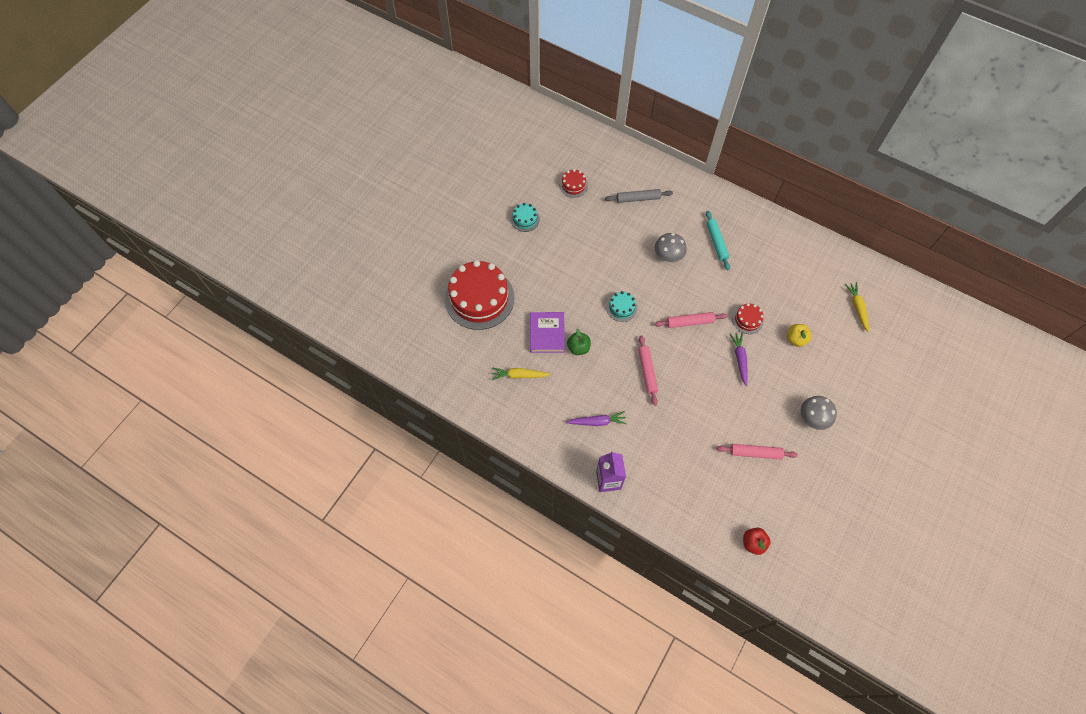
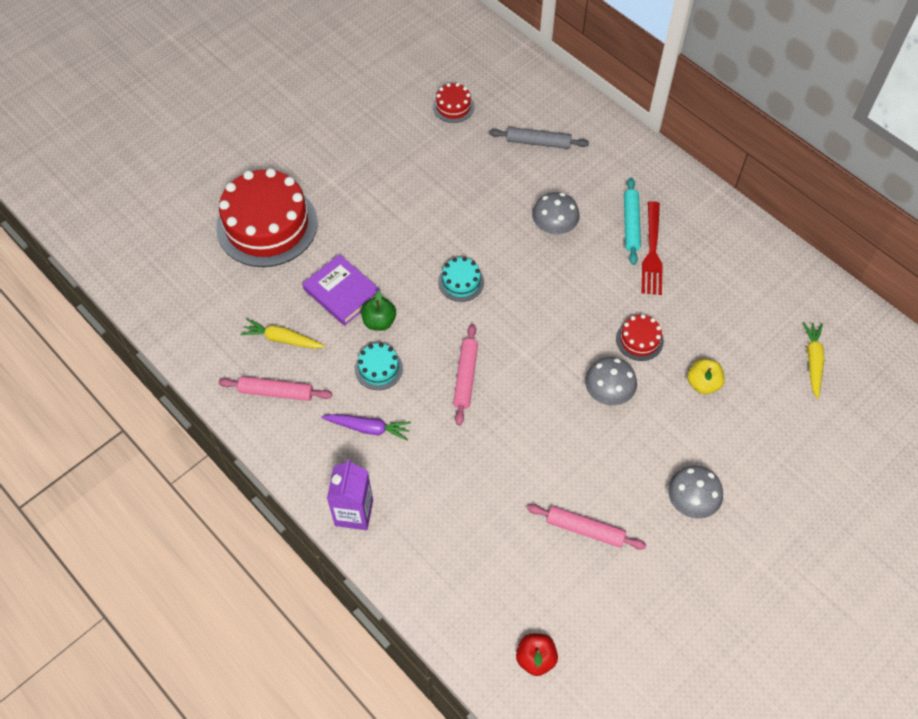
camera: 15 degrees right, 5 degrees down
turquoise cake [511,203,540,232] -> turquoise cake moved to [355,343,403,390]
purple book [530,312,565,353] -> purple book turned 60 degrees counterclockwise [302,254,380,326]
pink rolling pin [654,312,727,328] -> pink rolling pin moved to [218,376,332,401]
purple carrot [730,333,747,386] -> grey mushroom [585,357,637,406]
none -> red fork [641,201,663,295]

